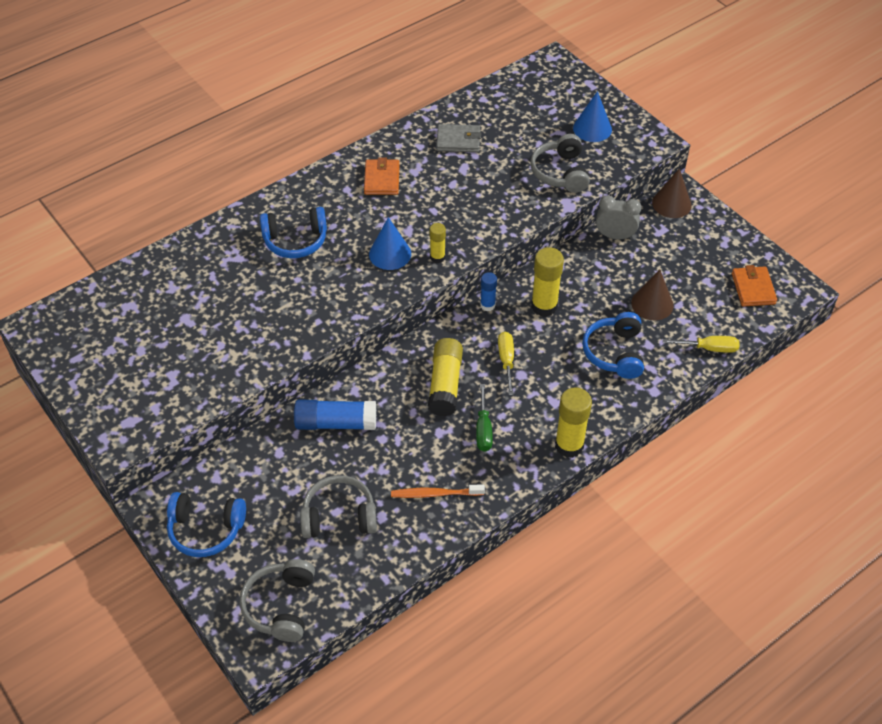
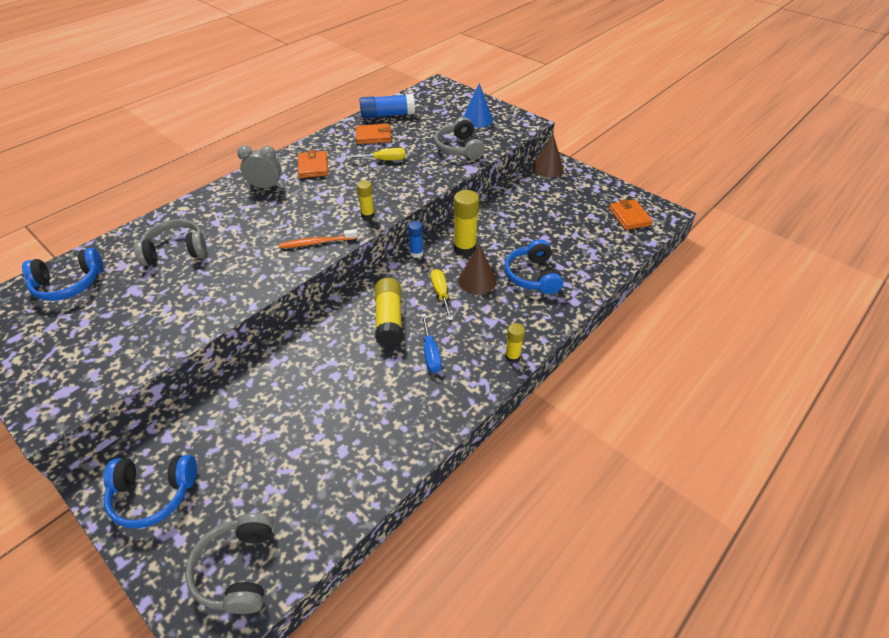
camera: 10 degrees left, 5 degrees down
blue headphones [260,207,327,258] -> blue headphones moved to [22,248,103,301]
blue glue stick [294,400,376,430] -> blue glue stick moved to [359,94,415,119]
grey headphones [300,475,377,538] -> grey headphones moved to [134,219,207,266]
blue cone [369,217,411,270] -> none
orange toothbrush [391,484,485,498] -> orange toothbrush moved to [279,229,358,248]
grey wallet [436,124,481,152] -> orange wallet [356,124,392,144]
green screwdriver [476,384,493,452] -> blue screwdriver [421,314,442,373]
yellow glue stick [555,387,592,458] -> yellow glue stick [505,323,525,363], size x0.57
grey clock [596,195,642,240] -> grey clock moved to [237,145,281,188]
brown cone [631,270,674,320] -> brown cone moved to [458,244,496,294]
yellow screwdriver [663,336,740,353] -> yellow screwdriver moved to [347,148,406,160]

